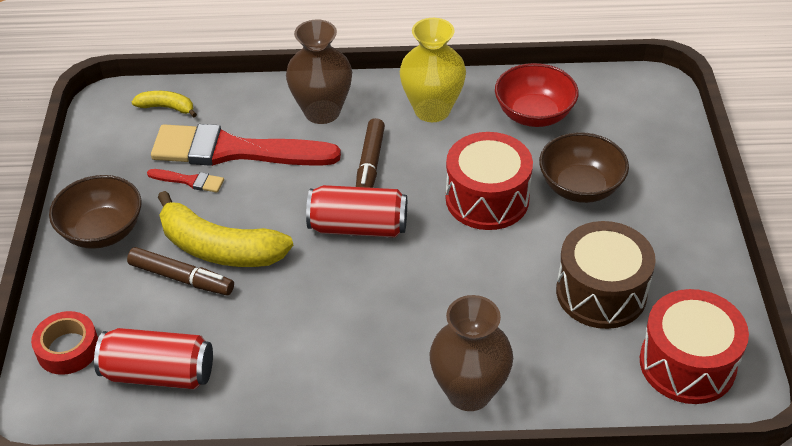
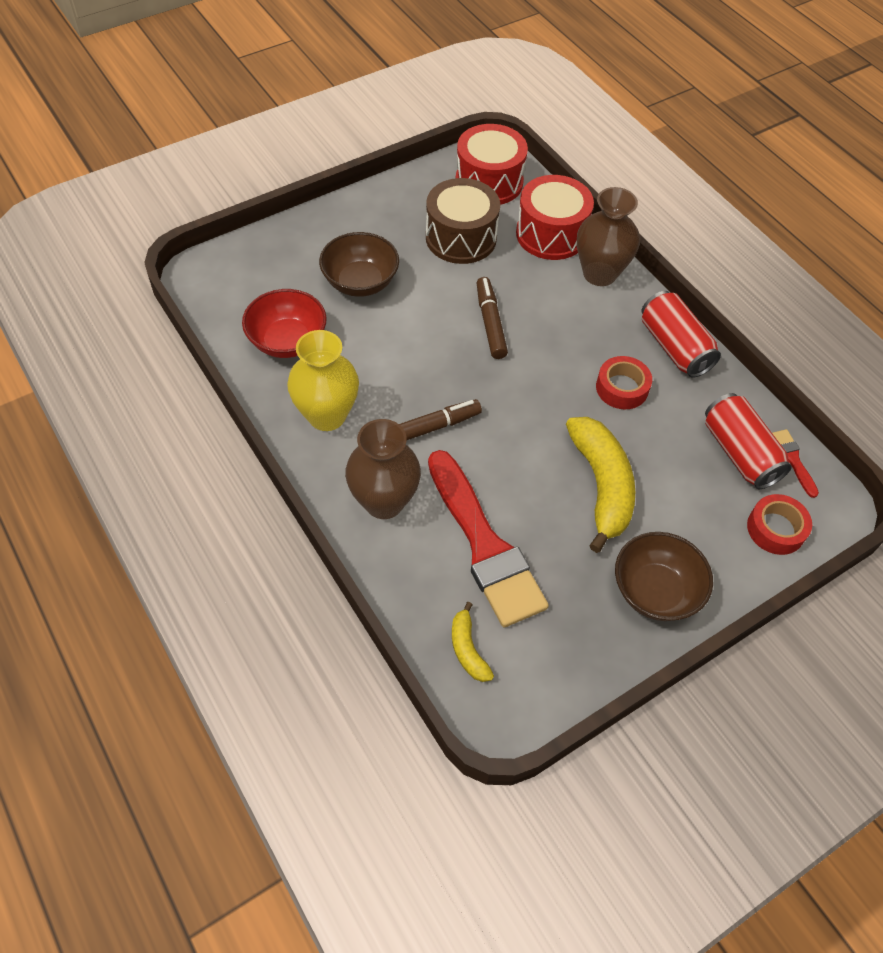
camera: 125 degrees left, 10 degrees up
brown marker [127,247,234,296] -> brown marker moved to [477,277,508,359]
red brush [147,169,224,193] -> red brush moved to [772,429,819,498]
red can [306,185,407,237] -> red can moved to [642,291,721,378]
red drum [446,132,533,230] -> red drum moved to [516,175,594,260]
none -> red tape [596,356,652,409]

